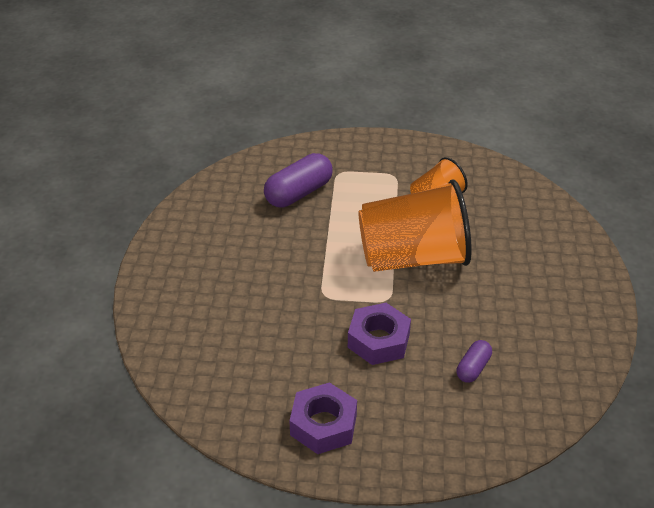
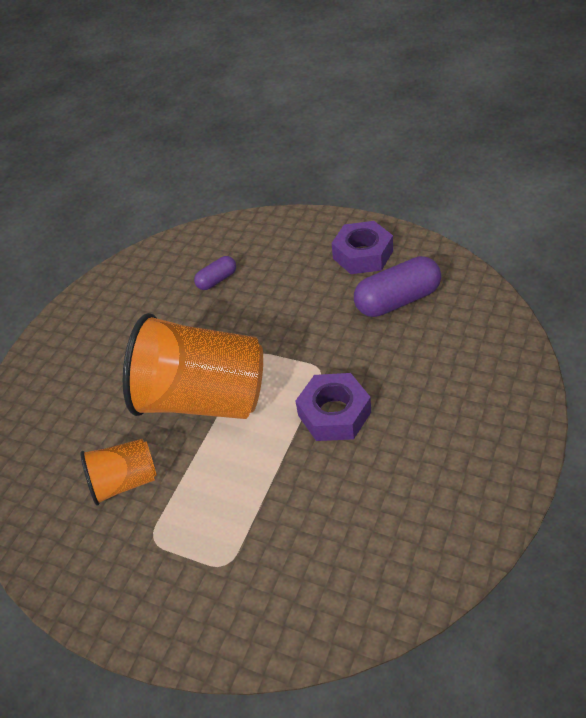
camera: 155 degrees left, 5 degrees up
purple capsule [264,153,333,207] -> purple capsule moved to [354,256,441,317]
purple nut [348,303,411,365] -> purple nut moved to [296,373,371,441]

